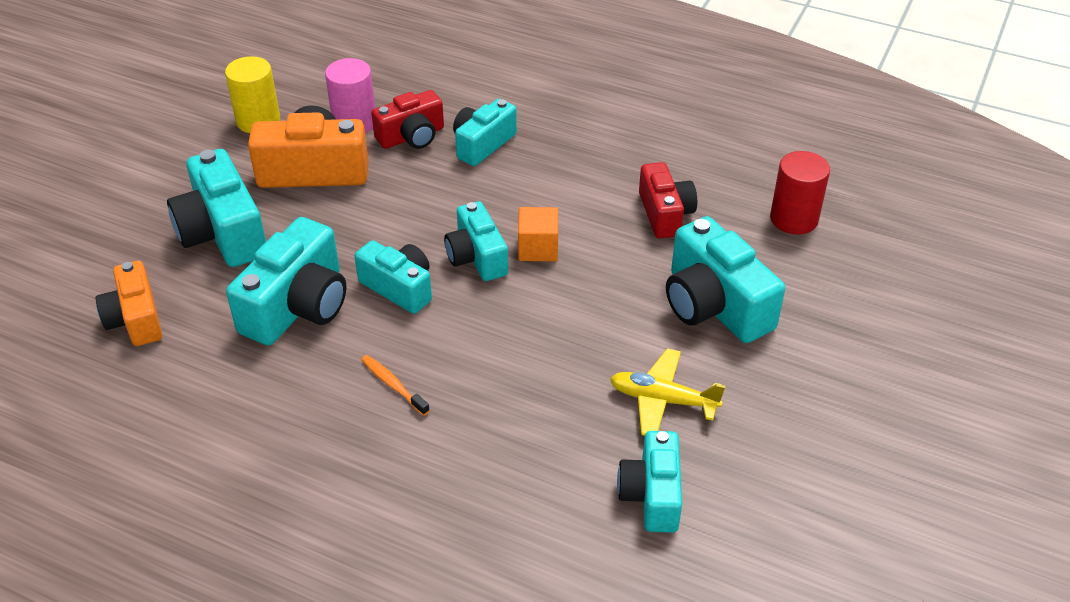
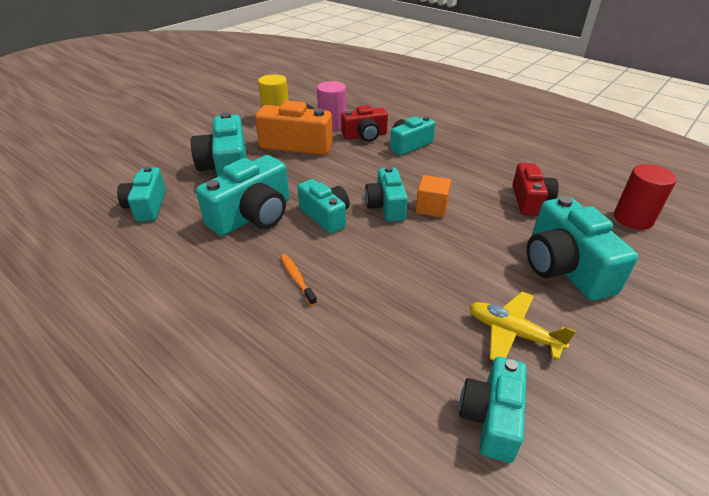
camera: 15 degrees right, 5 degrees down
orange camera [96,261,162,346] -> turquoise camera [117,166,166,222]

